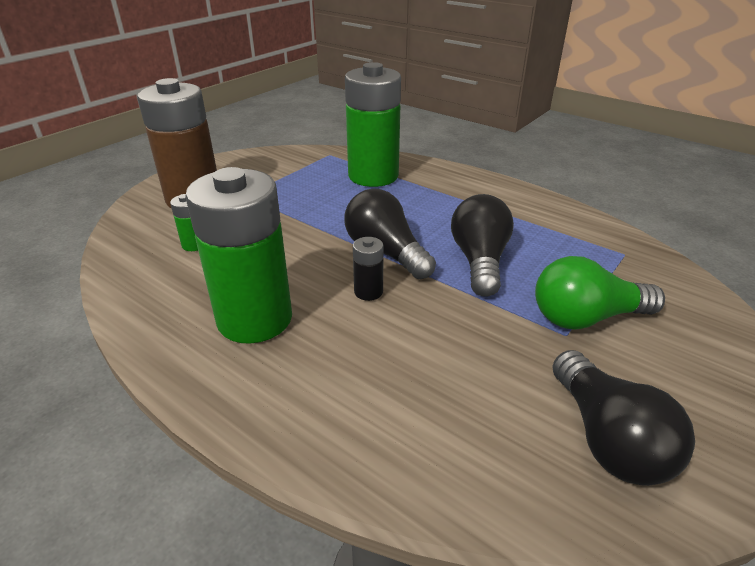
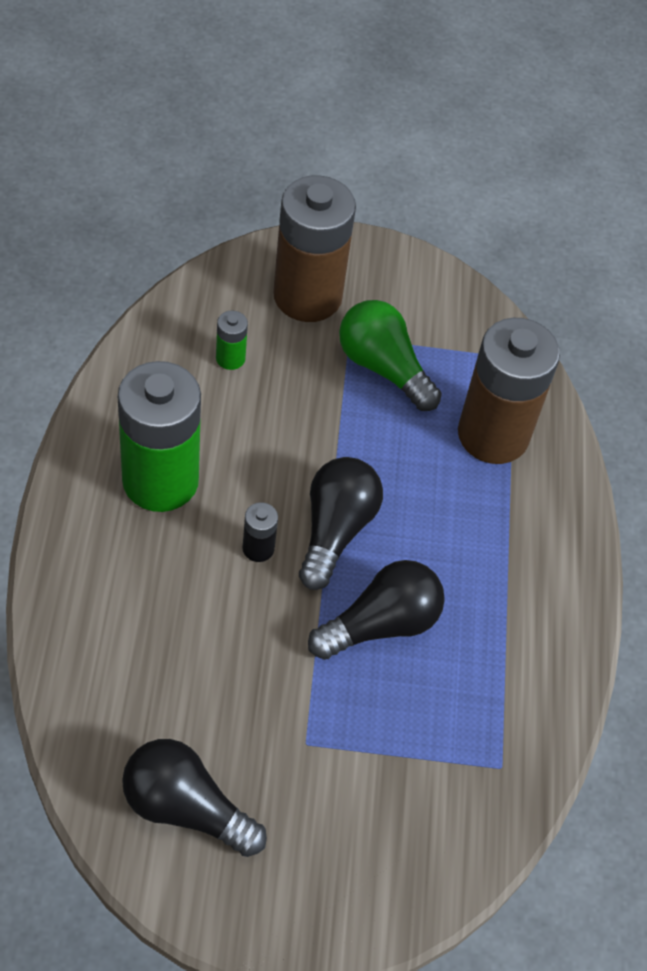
camera: 50 degrees right, 20 degrees up
green battery [345,62,401,187] -> brown battery [458,318,560,464]
green light bulb [535,256,665,330] -> green light bulb moved to [339,300,442,411]
black light bulb [552,350,695,486] -> black light bulb turned 75 degrees clockwise [122,739,267,857]

